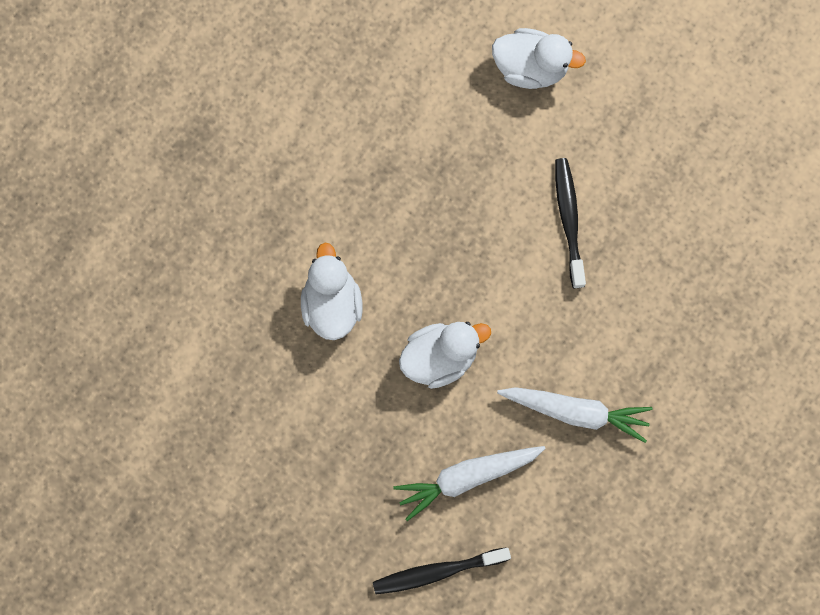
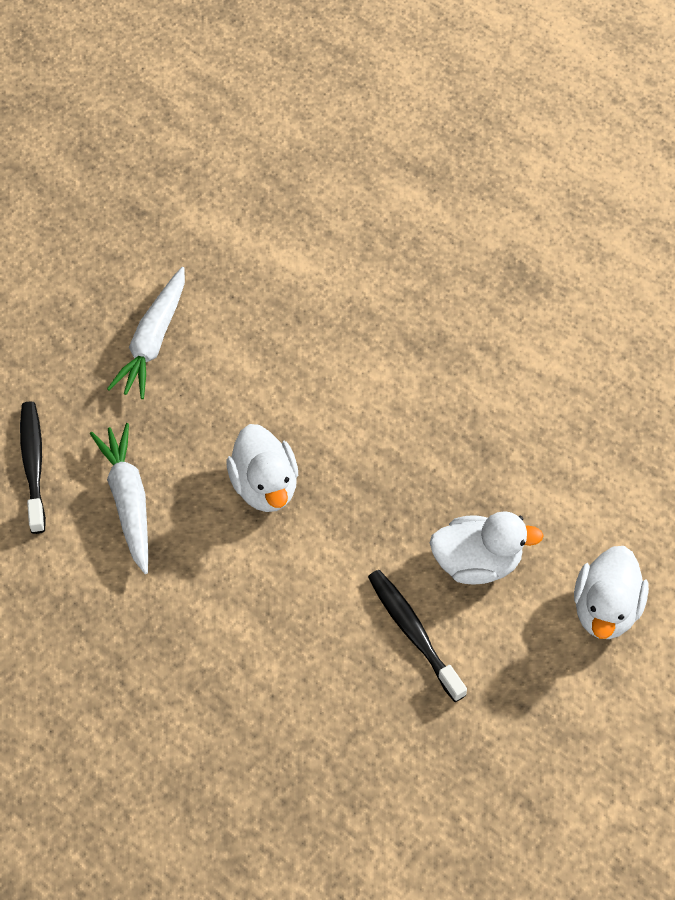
camera: 95 degrees right, 20 degrees down
white duck [301,243,363,340] -> white duck moved to [430,511,544,585]
white carrot [497,387,653,443] -> white carrot moved to [107,267,185,399]
black toothbrush [555,158,586,288] -> black toothbrush turned 120 degrees counterclockwise [368,570,467,702]

